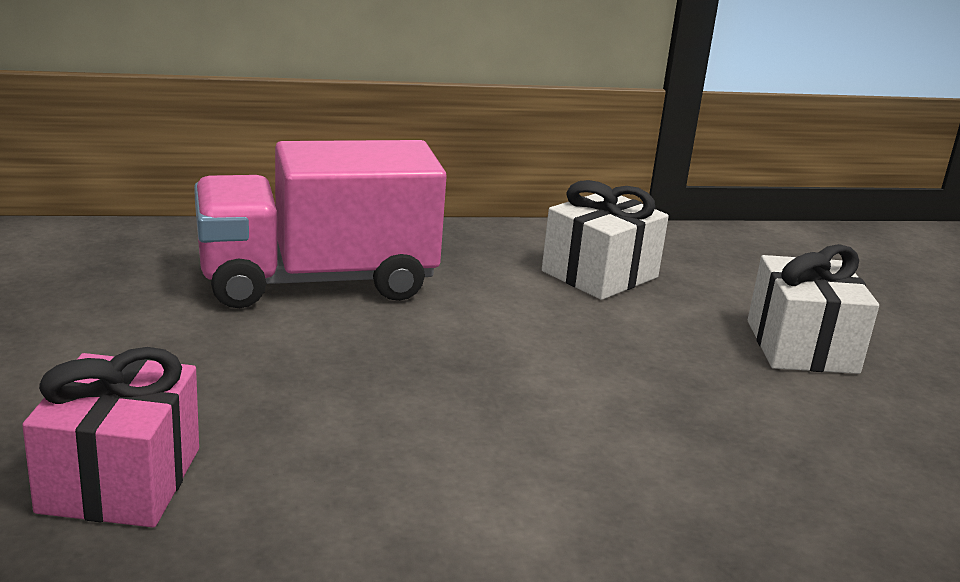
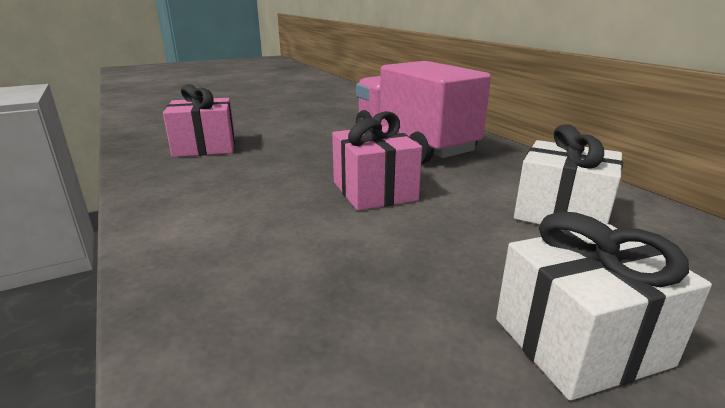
camera: 75 degrees right, 0 degrees up
none -> pink gift [332,111,422,211]

